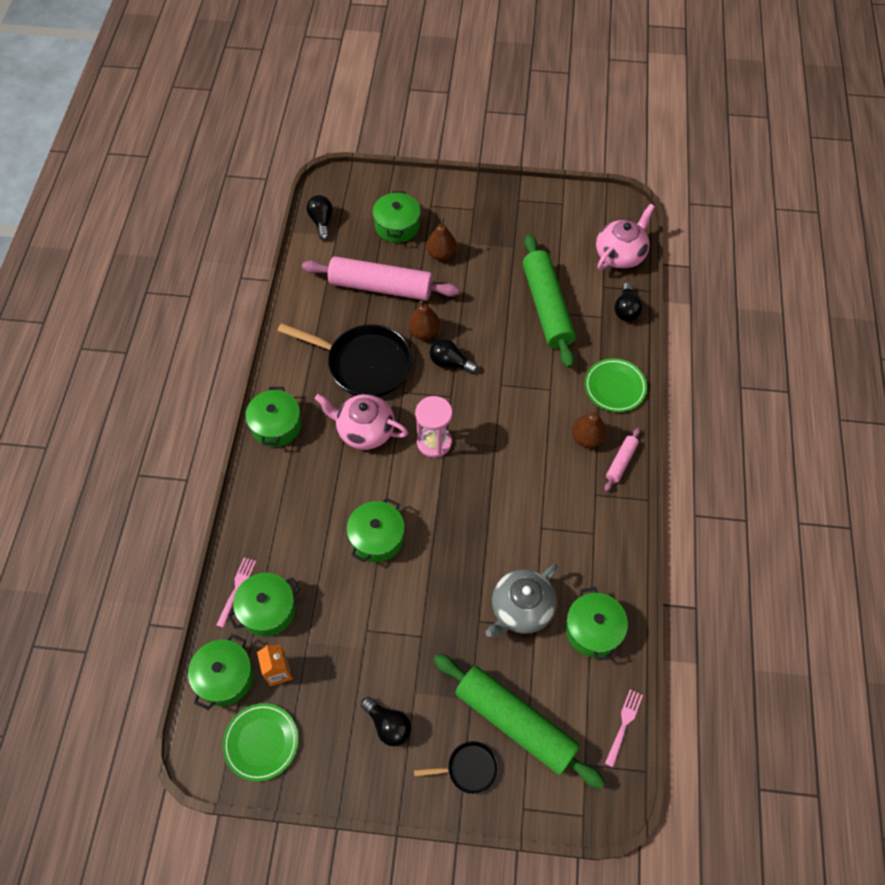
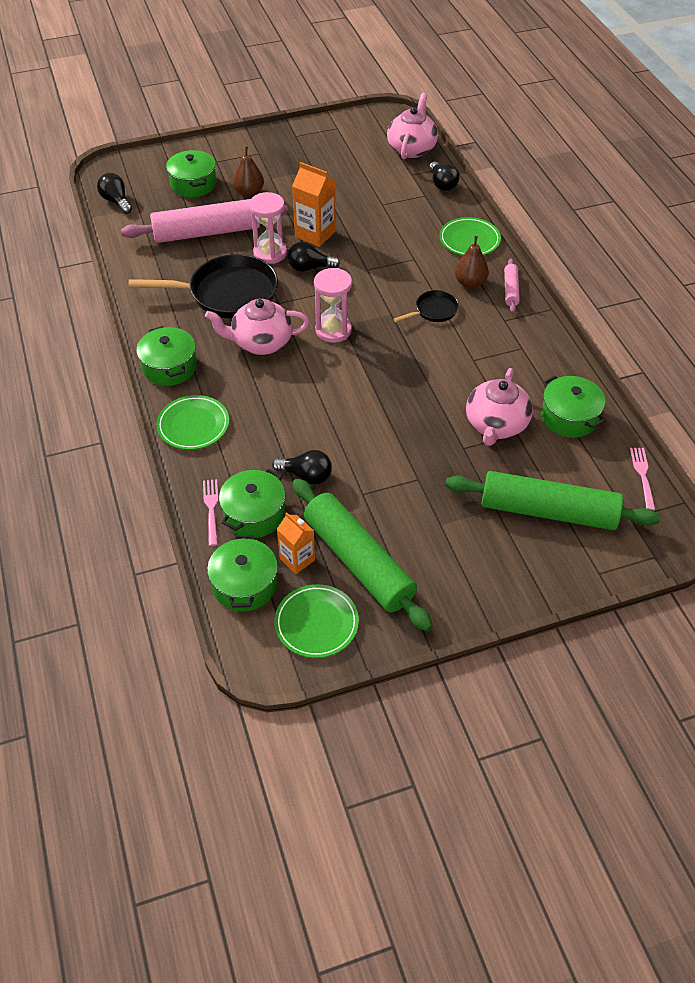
camera: 25 degrees left, 10 degrees down
green pot [347,498,405,562] -> none
black light bulb [361,697,411,746] -> black light bulb moved to [272,450,332,485]
brown pear [408,301,440,340] -> pink hourglass [249,192,287,264]
black pan [414,741,498,794] -> black pan moved to [393,290,459,322]
grey teapot [485,564,558,637] -> pink teapot [466,368,533,446]
green rolling pin [523,235,576,368] -> green rolling pin moved to [292,479,433,631]
none -> green plate [156,395,229,450]
none -> orange carton [292,162,336,247]

